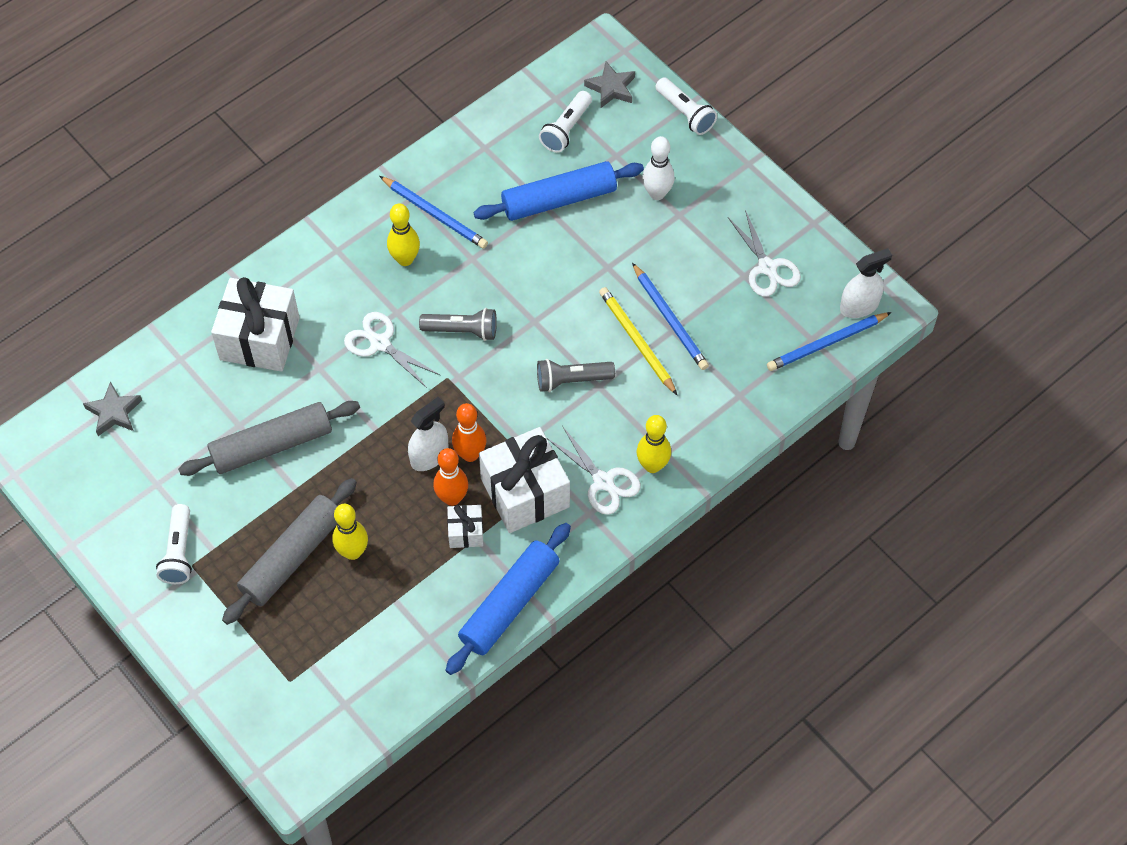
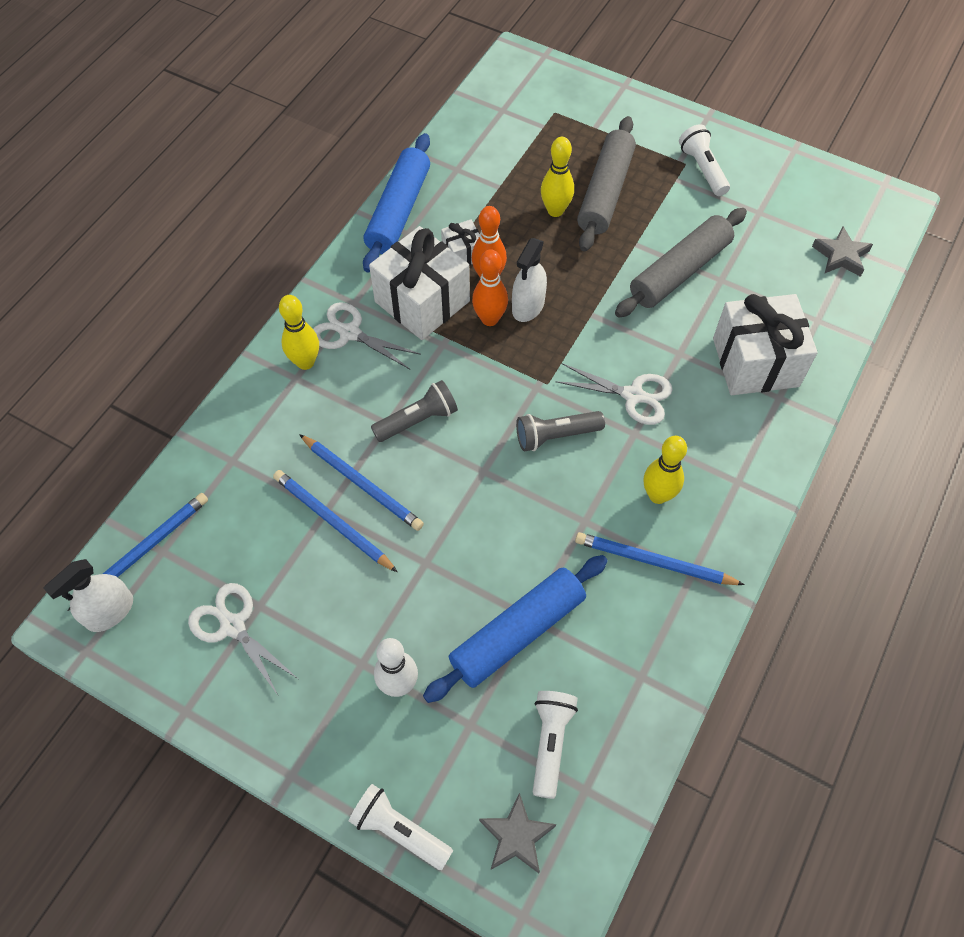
camera: 160 degrees right, 0 degrees up
yellow pencil [599,287,677,395] -> blue pencil [299,434,424,531]

